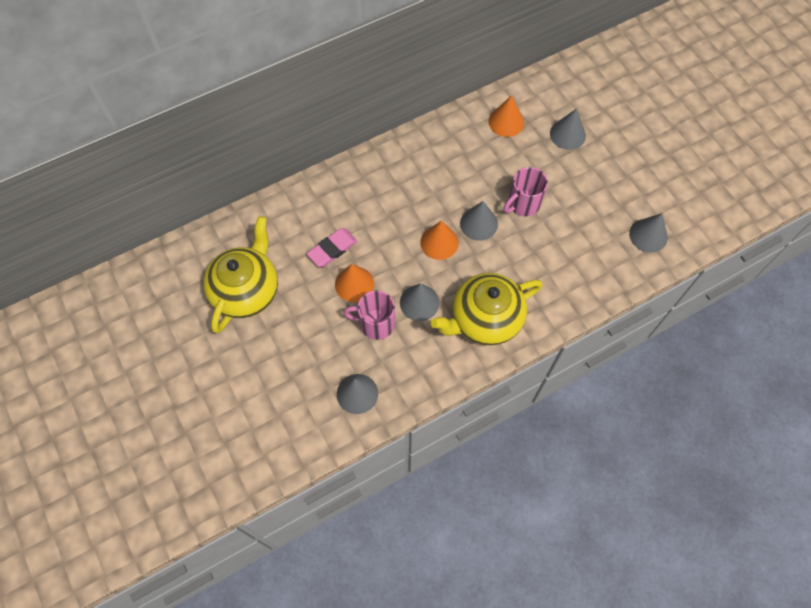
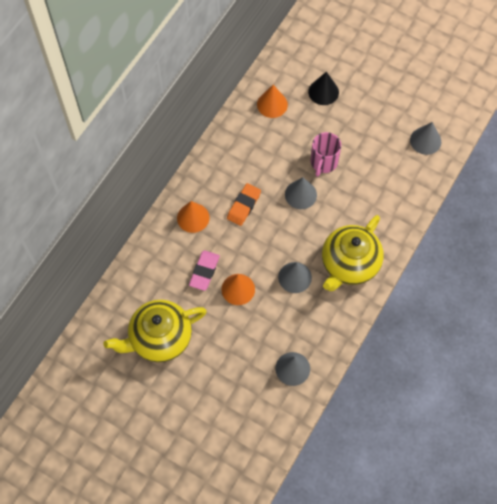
camera: 30 degrees left, 0 degrees up
yellow teapot [203,216,278,333] -> yellow teapot turned 105 degrees counterclockwise [104,300,207,362]
pink mug [343,291,395,340] -> none
orange cone [420,221,459,260] -> orange cone moved to [177,201,210,233]
grey cone [550,108,586,150] -> black cone [308,72,339,105]
none -> orange eraser [227,183,261,226]

